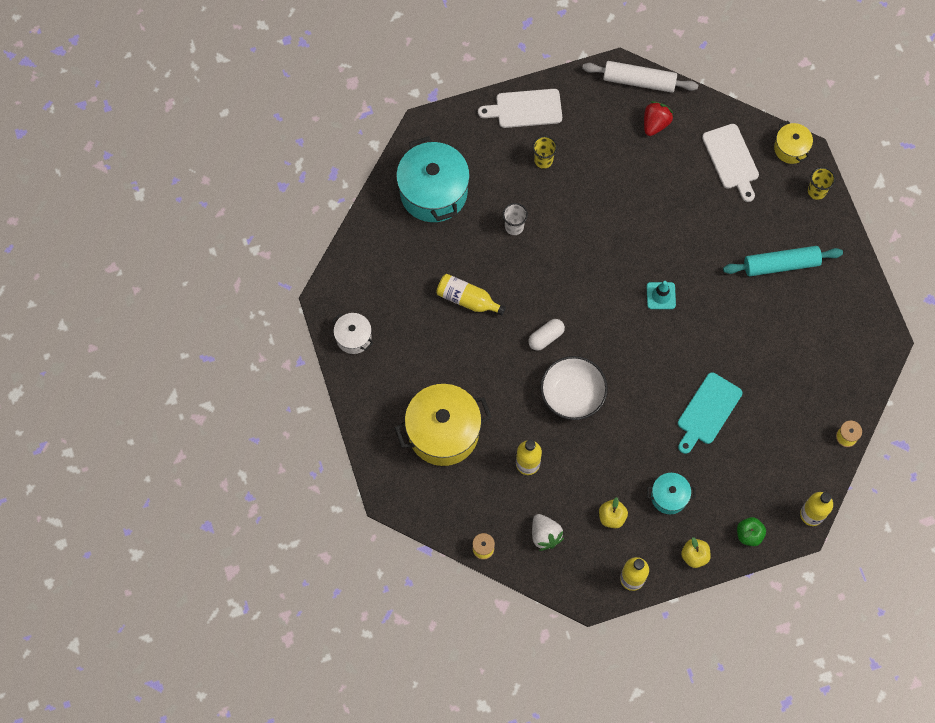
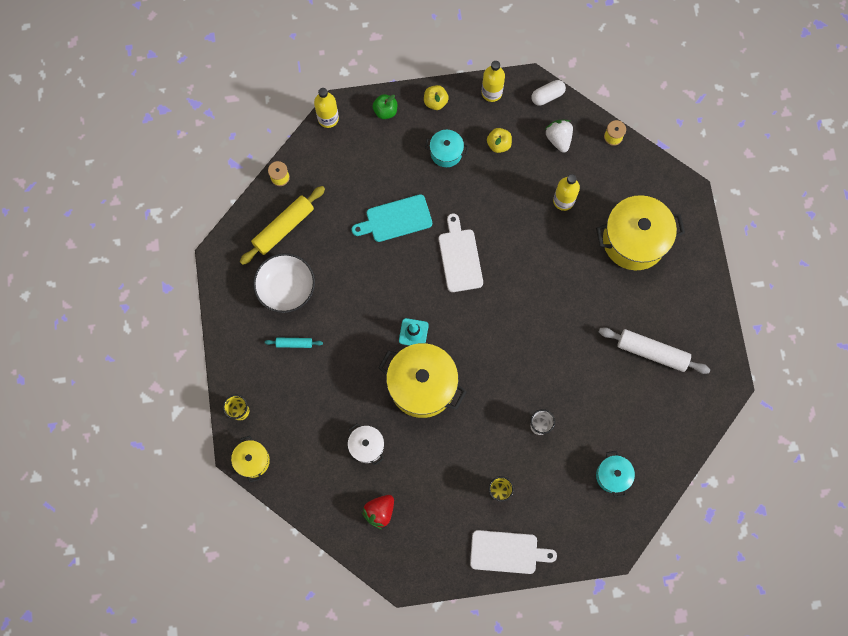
camera: 170 degrees left, 5 degrees up
white pot [332,313,373,354] -> white pot moved to [348,423,384,466]
turquoise pot [396,136,470,222] -> turquoise pot [596,451,635,498], size x0.51
yellow bottle [436,274,506,316] -> none
white capsule [528,319,565,351] -> white capsule moved to [531,80,566,105]
white bowl [540,356,608,420] -> white bowl moved to [253,253,315,313]
white rolling pin [582,61,698,93] -> white rolling pin moved to [599,327,710,374]
turquoise cutting board [678,372,743,454] -> turquoise cutting board turned 150 degrees counterclockwise [352,194,432,242]
white cutting board [702,124,759,202] -> white cutting board moved to [439,213,483,292]
turquoise rolling pin [723,246,843,276] -> turquoise rolling pin [265,338,323,348], size x0.50
none -> yellow rolling pin [240,186,325,265]
none -> yellow pot [378,343,467,418]

